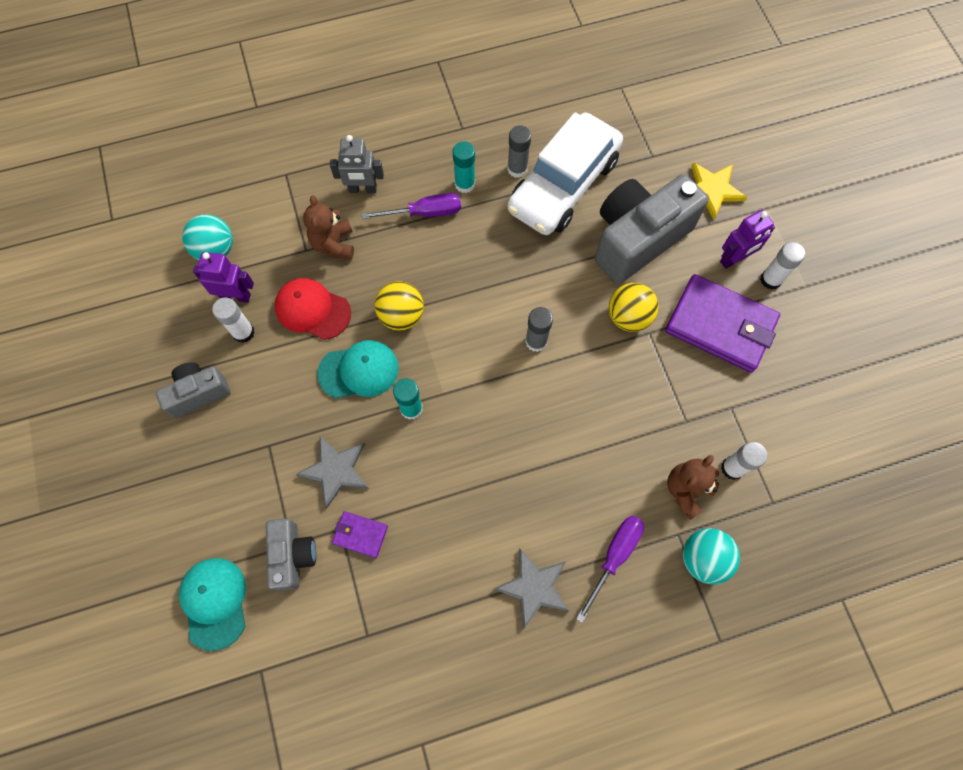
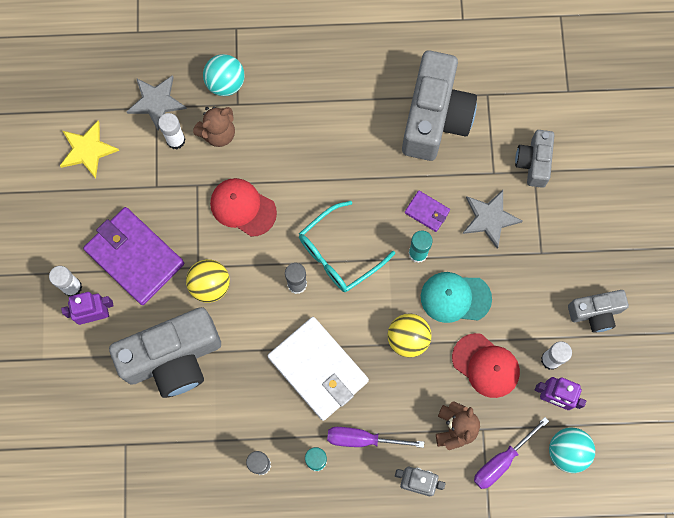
camera: 165 degrees left, 5 degrees up
turquoise cap [179,558,246,651] -> none
purple wallet [332,511,388,558] -> purple wallet moved to [405,191,450,232]
grey star [494,548,569,628] -> grey star moved to [126,75,187,131]
white car [508,112,623,235] -> none
purple screwdriver [576,516,644,623] -> purple screwdriver moved to [474,417,549,489]
yellow star [691,162,747,220] -> yellow star moved to [60,121,119,179]
none -> red cap [210,178,277,237]
none -> white wallet [268,317,369,421]
none -> turquoise glasses [299,201,395,292]
none -> grey camera [402,50,477,161]

